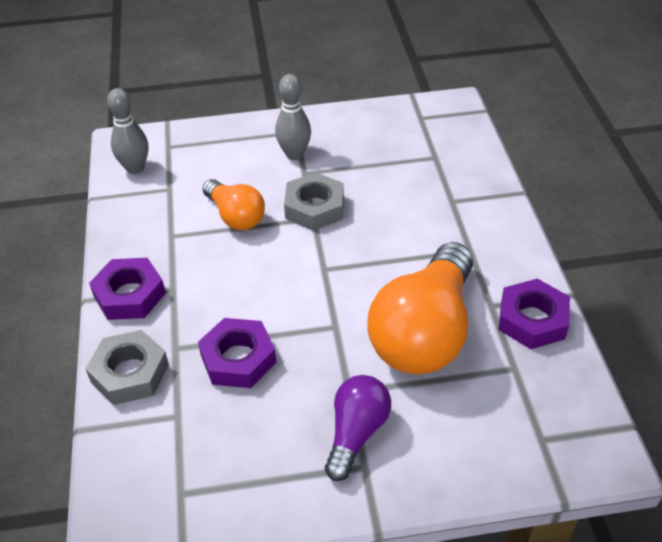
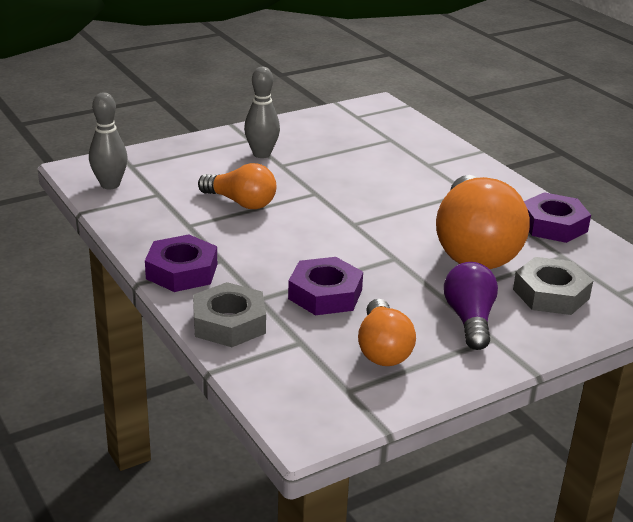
camera: 25 degrees left, 15 degrees down
grey nut [284,172,344,231] -> grey nut moved to [513,257,593,315]
none -> orange light bulb [358,299,416,366]

